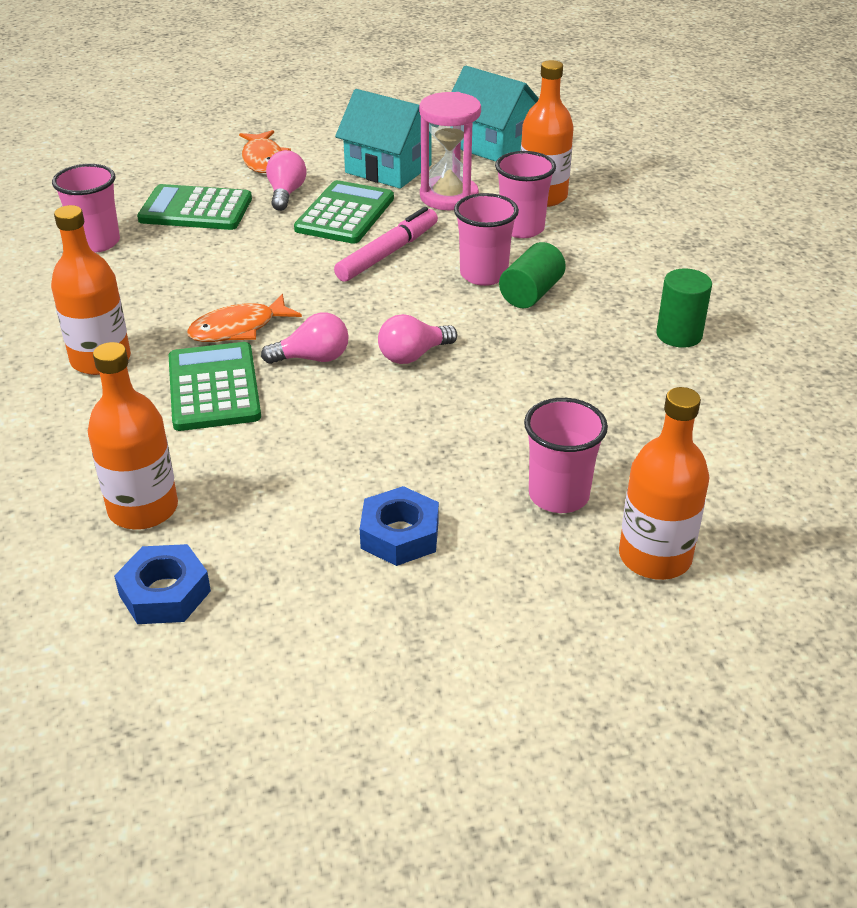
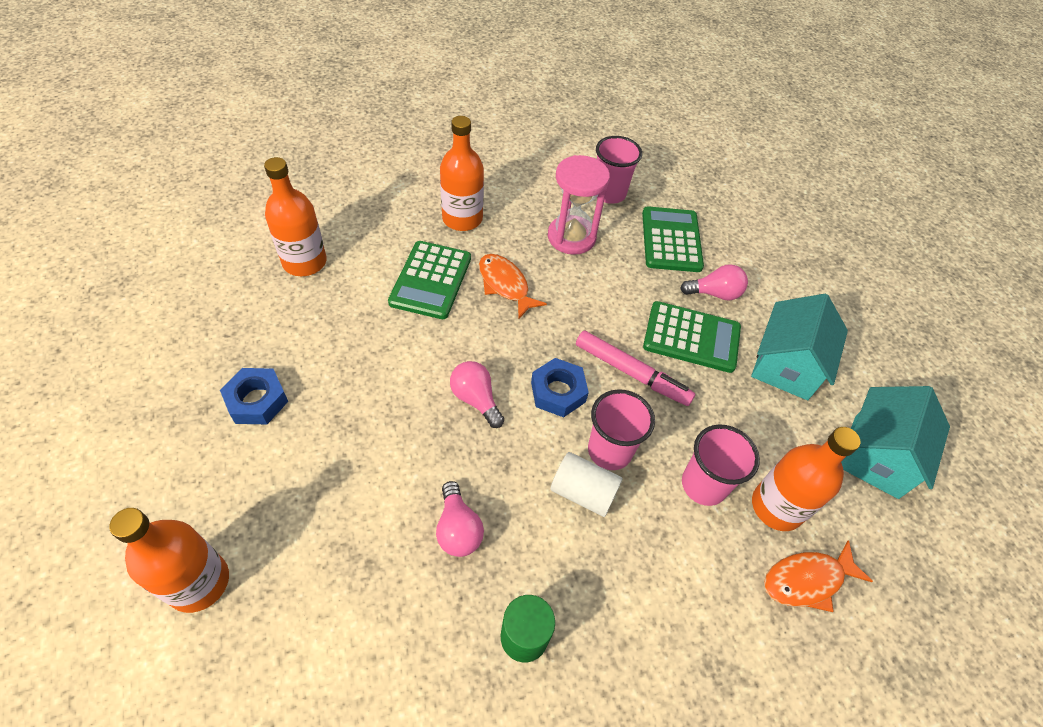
camera: 80 degrees right, 15 degrees up
blue nut [114,544,211,624] -> blue nut moved to [531,358,589,417]
green calculator [169,342,261,431] -> green calculator turned 120 degrees clockwise [388,241,471,319]
orange fish [239,130,291,173] -> orange fish moved to [764,540,873,612]
pink light bulb [261,312,349,364] -> pink light bulb moved to [436,481,484,557]
pink hourglass [419,92,481,210] -> pink hourglass moved to [548,155,610,255]
green cylinder [499,242,566,308] -> white cylinder [550,452,623,517]
pink cup [524,398,608,513] -> none

